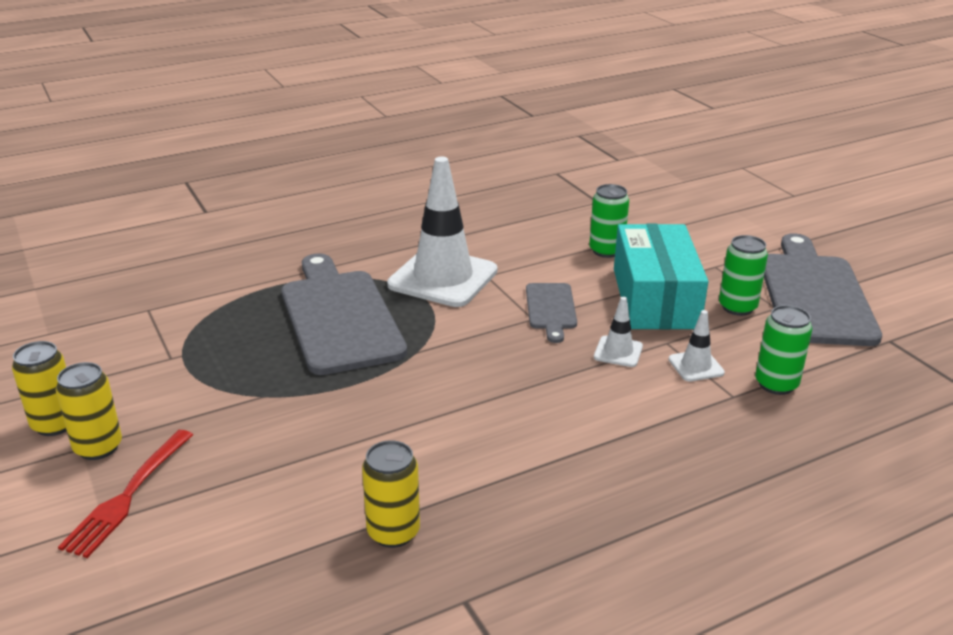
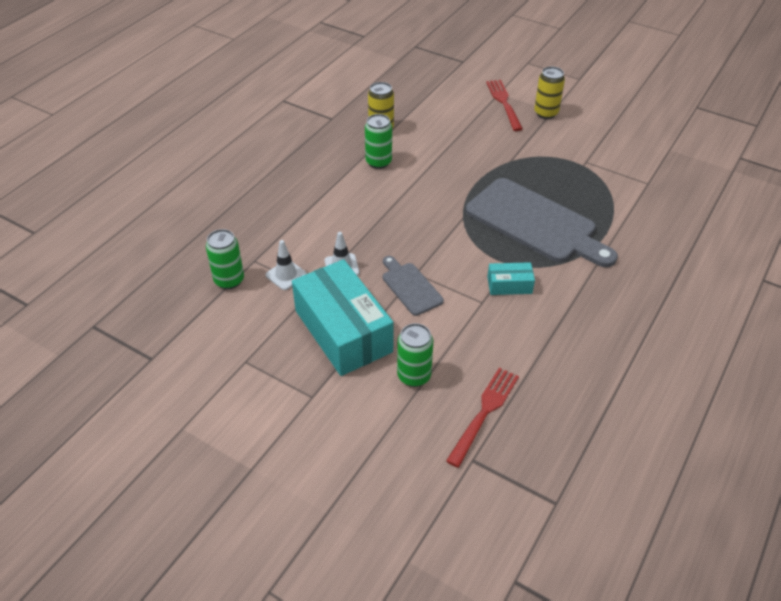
camera: 150 degrees right, 15 degrees up
yellow can [12,341,67,436] -> none
white traffic cone [387,157,498,307] -> turquoise box [487,262,535,295]
green can [719,235,768,316] -> green can moved to [365,114,392,169]
grey cutting board [764,233,882,346] -> none
none -> red fork [446,368,519,468]

